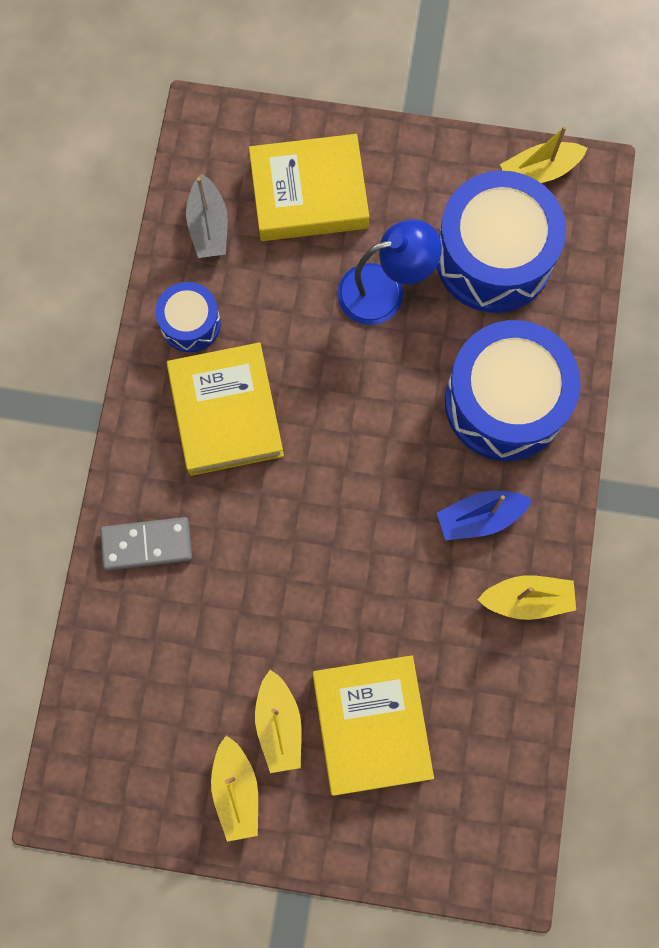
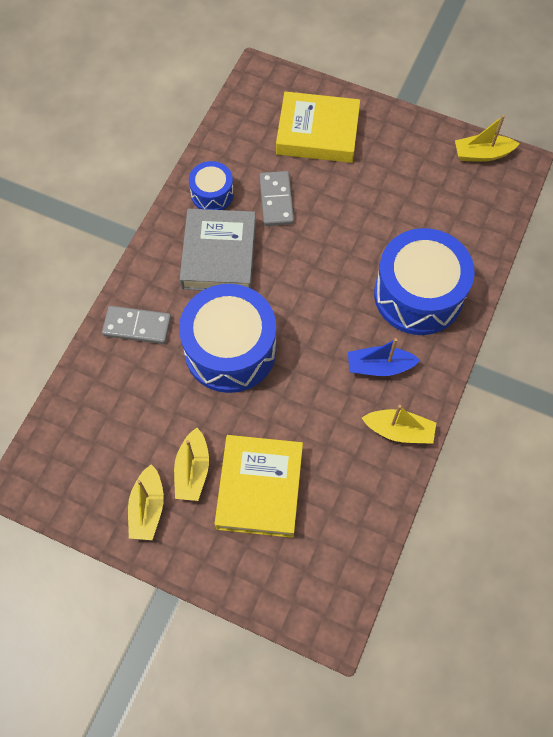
camera: 15 degrees right, 10 degrees down
yellow book [167,342,284,476] -> grey book [180,209,256,291]
grey boat [186,173,228,258] -> none
blue lamp [337,219,442,325] -> none
blue drum [437,171,566,313] -> blue drum moved to [179,284,276,393]
none -> grey domino [259,171,294,226]

